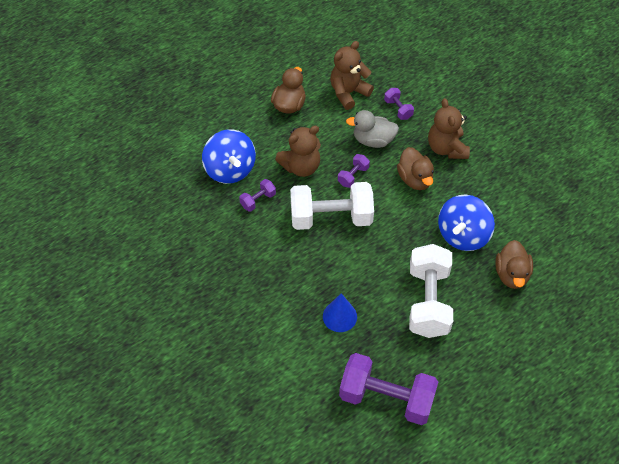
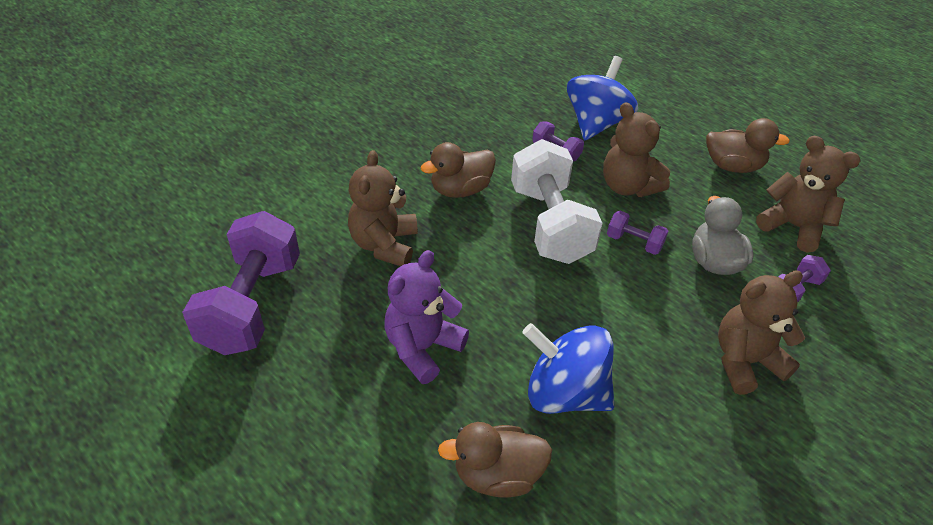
camera: 80 degrees right, 10 degrees down
blue spinning top [202,129,256,184] -> blue spinning top turned 150 degrees clockwise [567,56,638,140]
blue cone [323,293,357,332] -> brown teddy bear [348,150,418,266]
brown duck [397,147,434,190] -> brown duck moved to [420,142,496,198]
white dumbbell [409,244,453,338] -> purple teddy bear [385,250,469,384]

